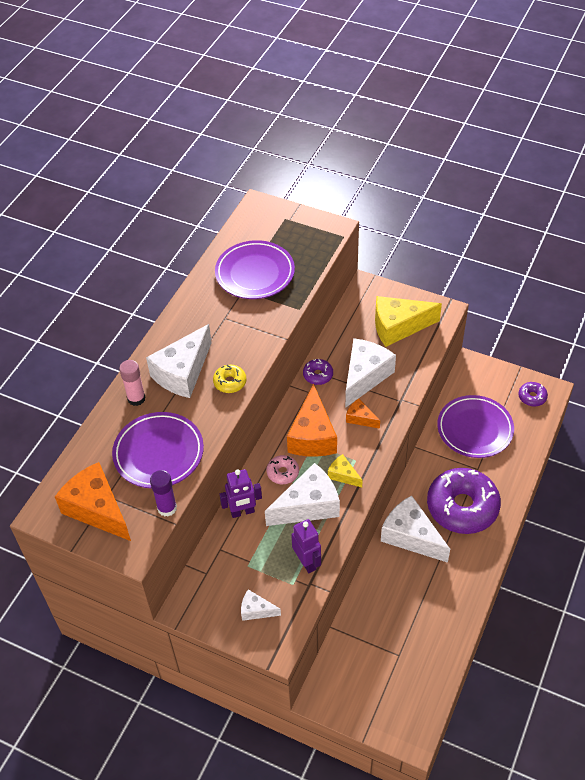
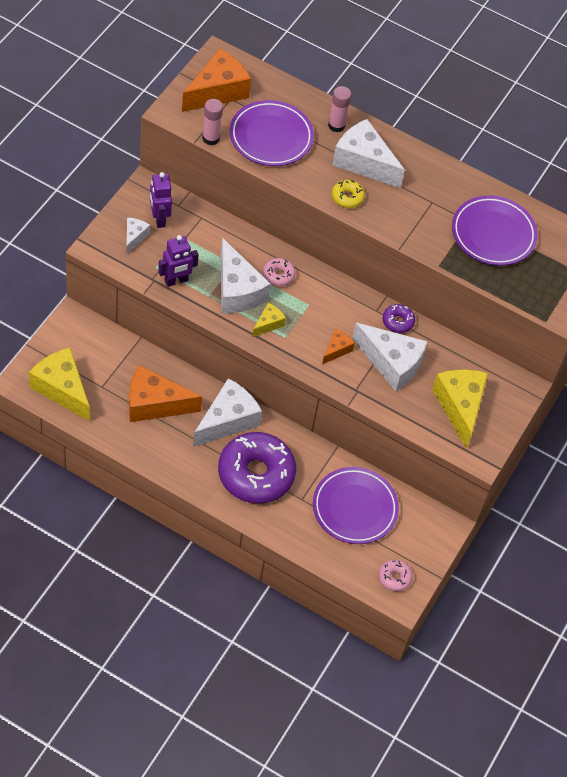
camera: 85 degrees right, 5 degrees up
purple glue stick [150,470,177,517] -> pink glue stick [202,99,223,145]
purple robot [219,469,262,518] -> purple robot moved to [150,172,172,228]
orange cheese [287,383,337,457] -> orange cheese moved to [129,365,202,422]
purple donut [518,382,548,406] -> pink donut [379,560,413,592]
none -> yellow cheese [29,348,90,422]

